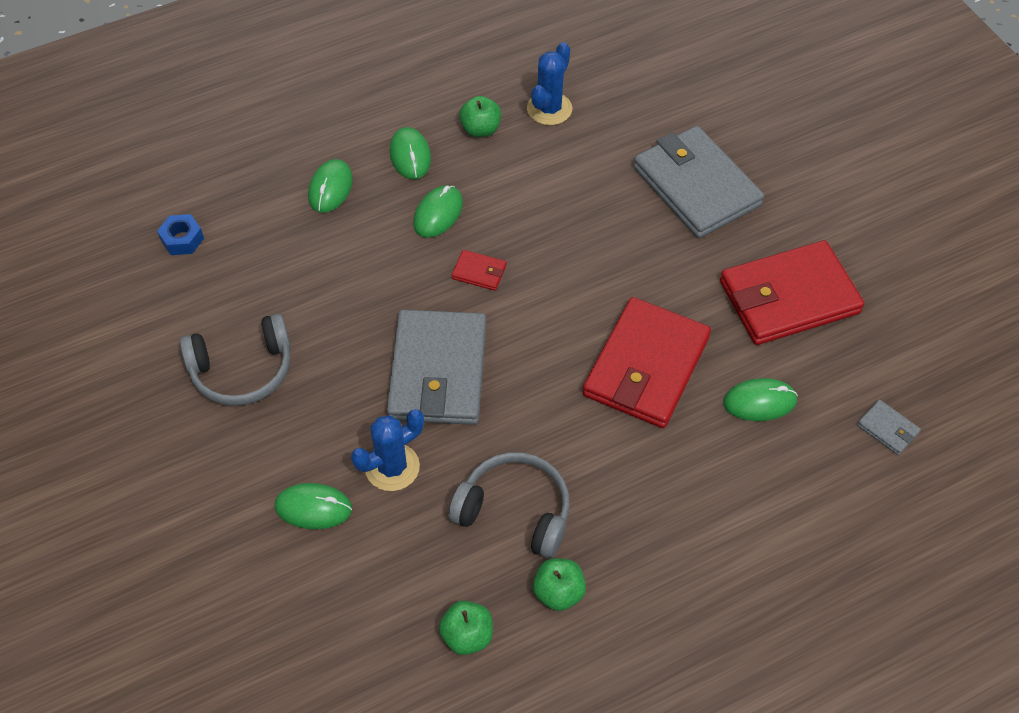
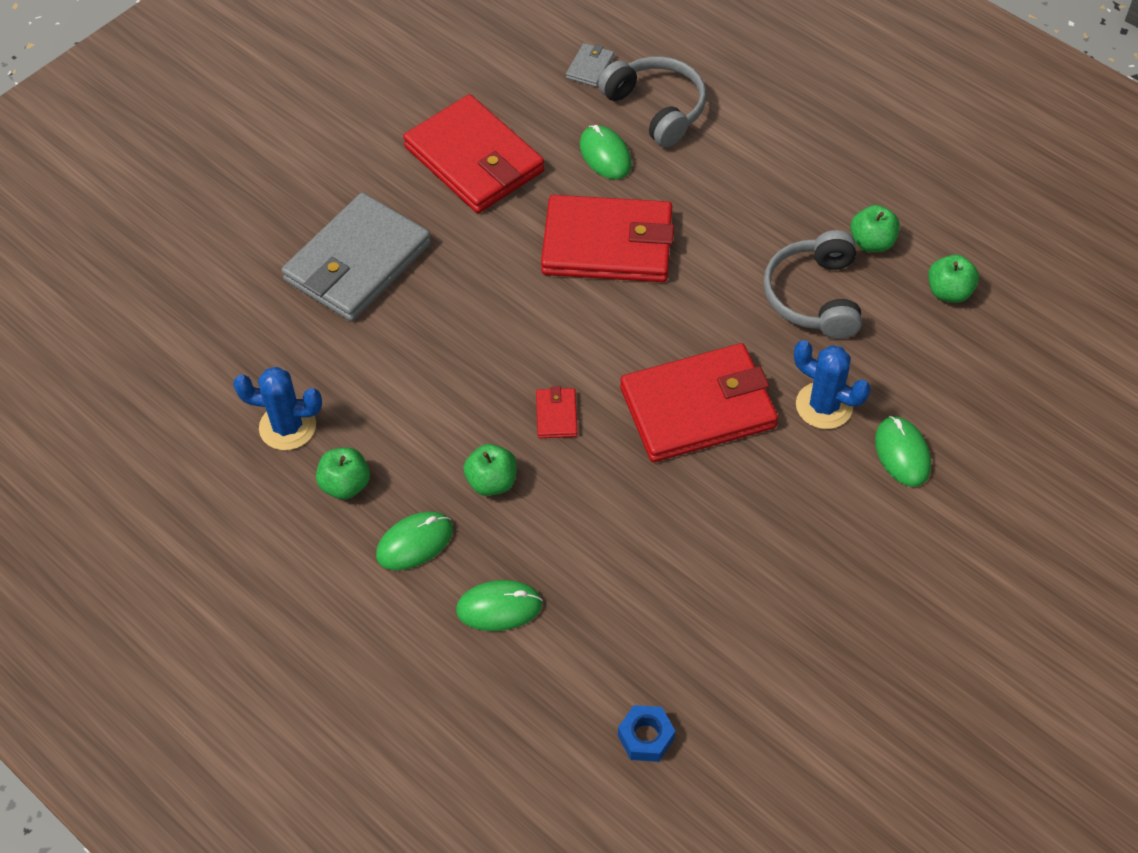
camera: 110 degrees left, 0 degrees up
grey headphones [180,313,291,406] -> grey headphones moved to [598,56,707,147]
grey wallet [387,310,486,425] -> red wallet [620,343,778,462]
green mouse [413,185,463,238] -> green apple [463,444,517,496]

